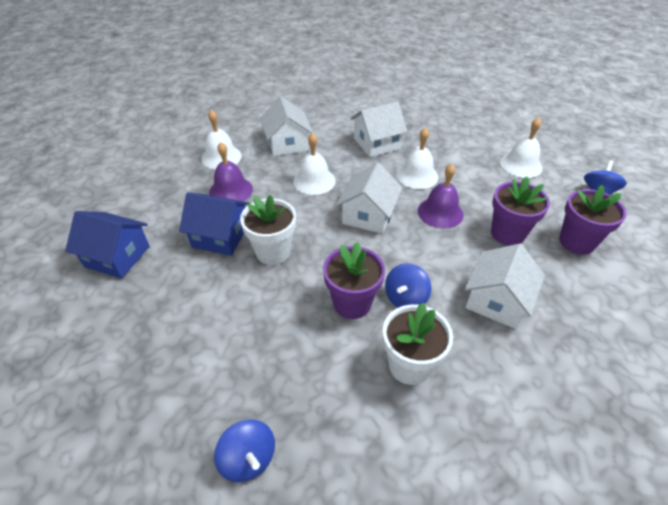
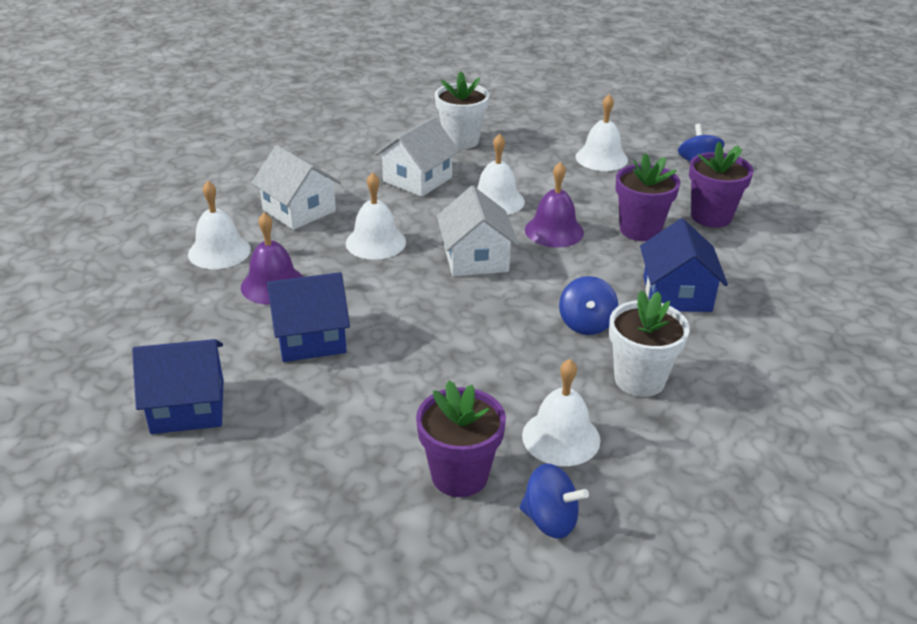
camera: 30 degrees left, 10 degrees down
white flower pot [240,195,296,265] -> white flower pot moved to [435,72,490,149]
purple flower pot [323,242,385,319] -> purple flower pot moved to [416,381,506,497]
white house [465,244,545,329] -> blue house [640,218,728,312]
none -> white bell [522,359,600,466]

